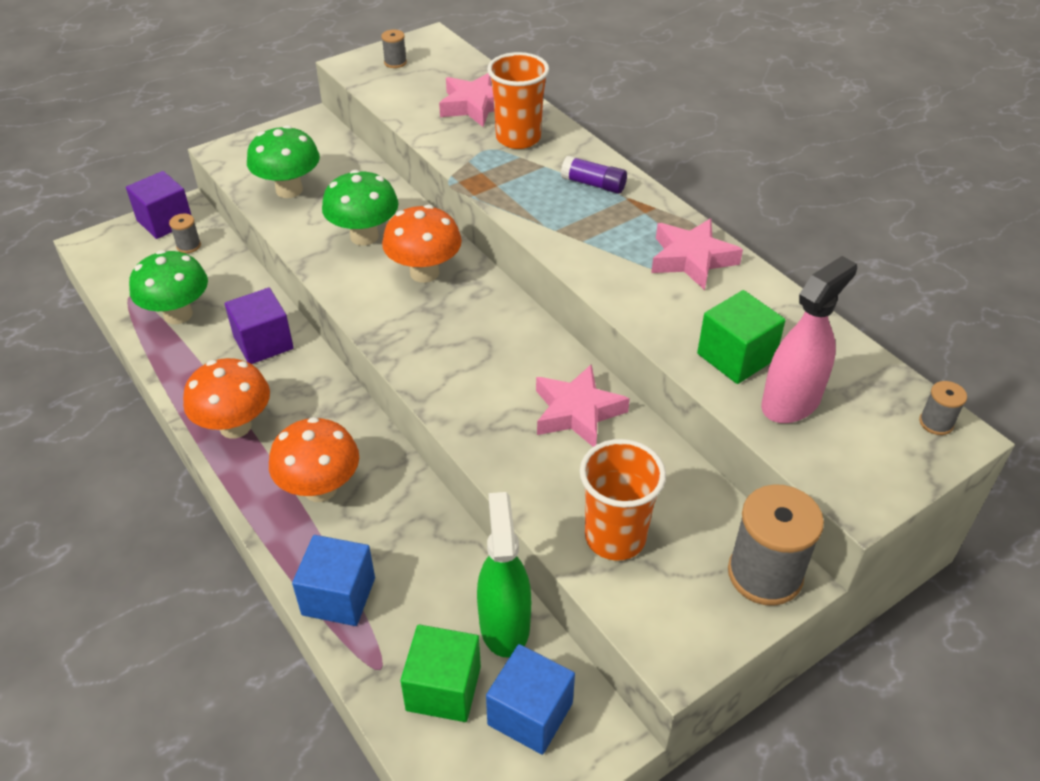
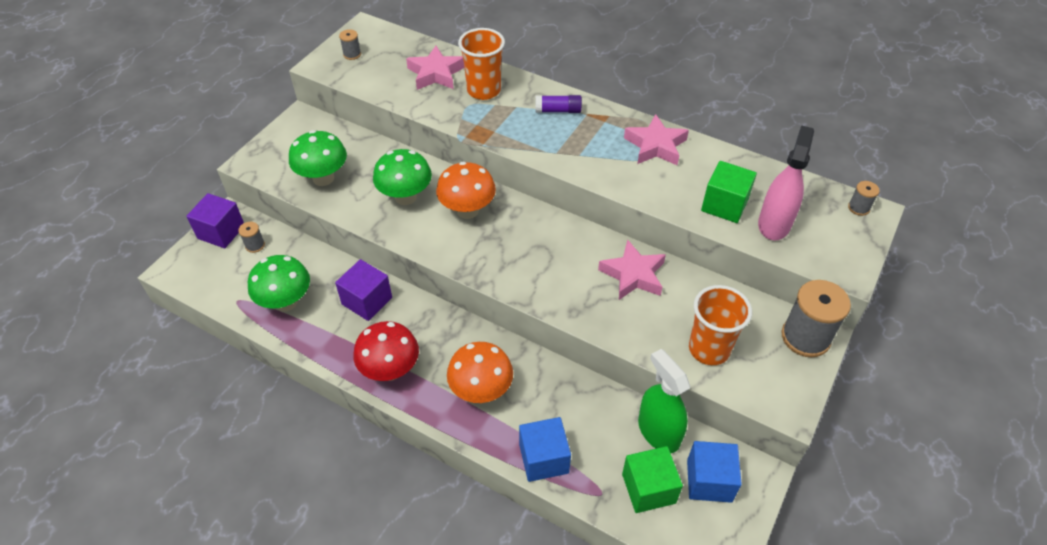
camera: 25 degrees left, 5 degrees up
orange mushroom [183,358,270,439] -> red mushroom [353,321,419,381]

